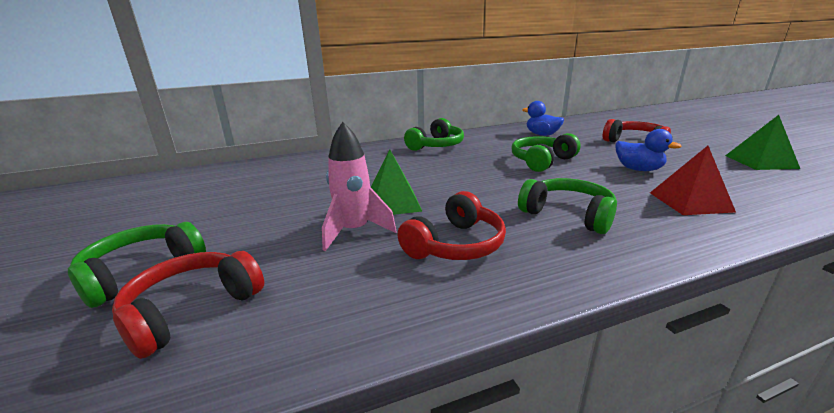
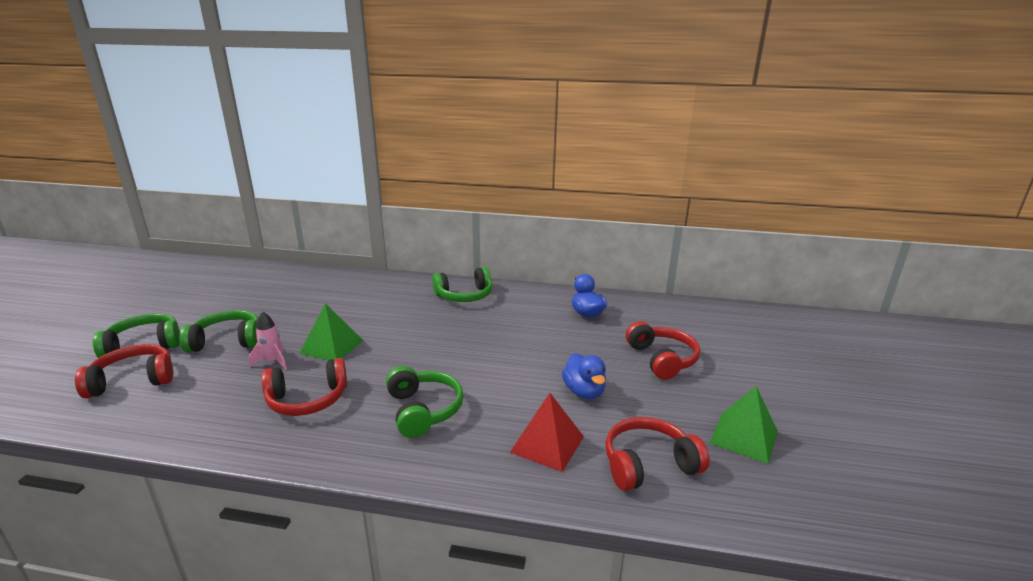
camera: 30 degrees right, 0 degrees up
pink rocket [322,122,397,251] -> pink rocket [249,311,287,370], size x0.65
green headphones [511,133,581,172] -> green headphones moved to [179,310,258,353]
none -> red headphones [605,417,710,491]

